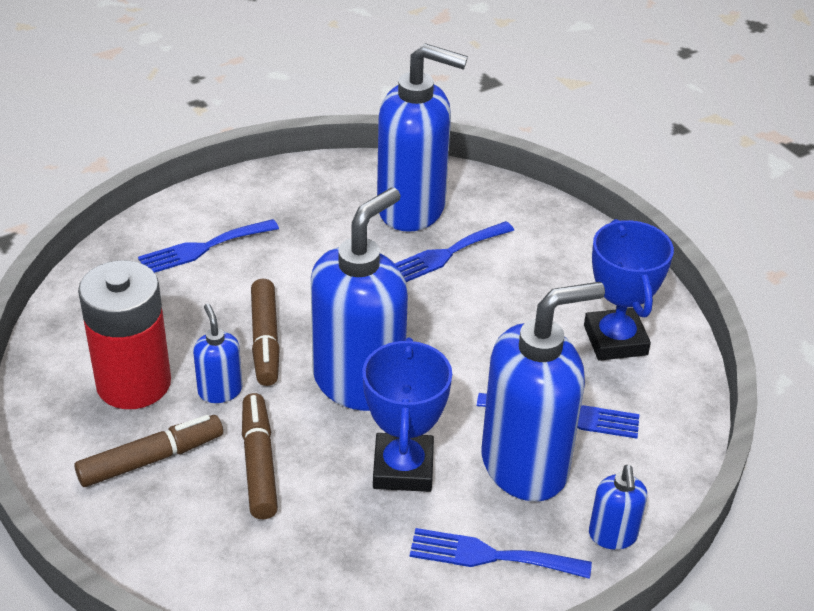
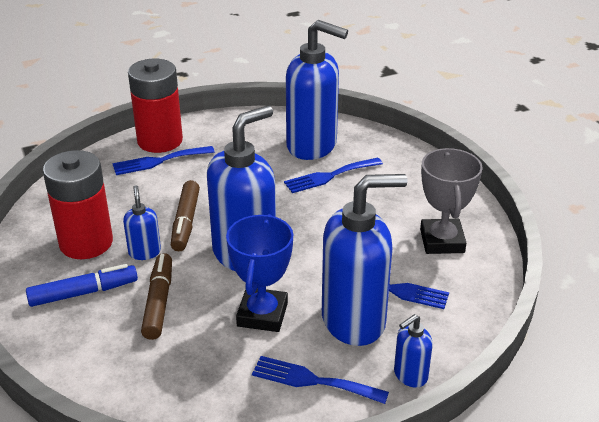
camera: 10 degrees right, 5 degrees down
brown marker [74,415,223,487] -> blue marker [26,264,138,307]
blue trophy [584,219,674,361] -> grey trophy [420,148,483,254]
blue soap dispenser [589,465,647,550] -> blue soap dispenser turned 45 degrees clockwise [394,314,433,388]
none -> red battery [128,59,183,153]

